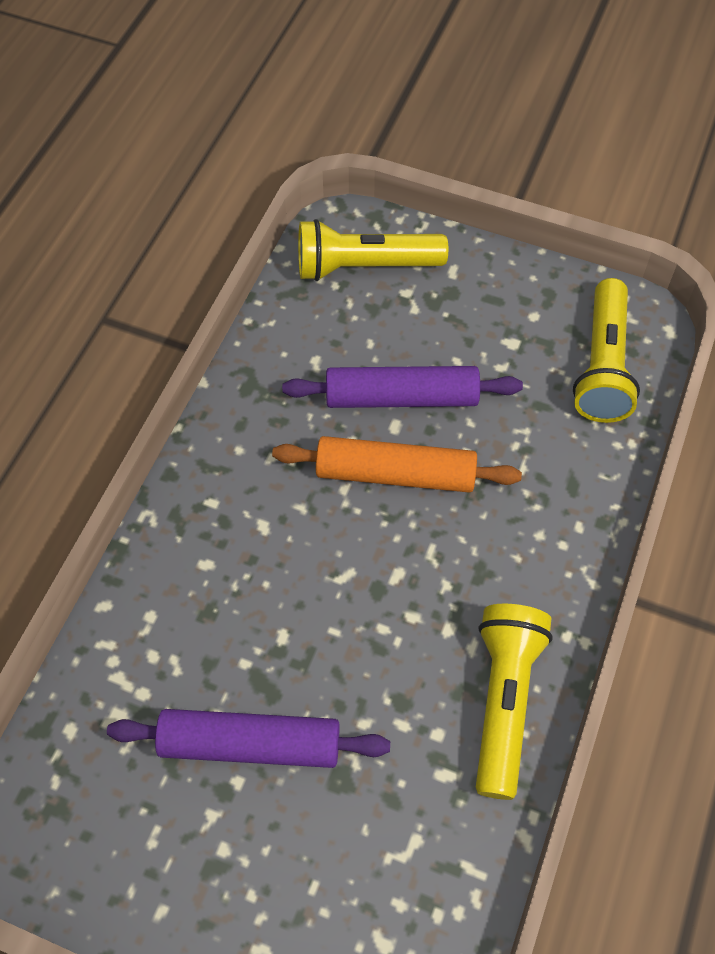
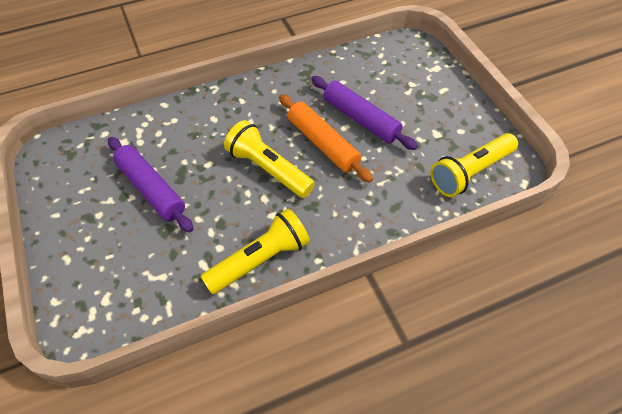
camera: 45 degrees right, 5 degrees down
yellow flashlight [298,219,448,281] -> yellow flashlight moved to [224,120,315,198]

